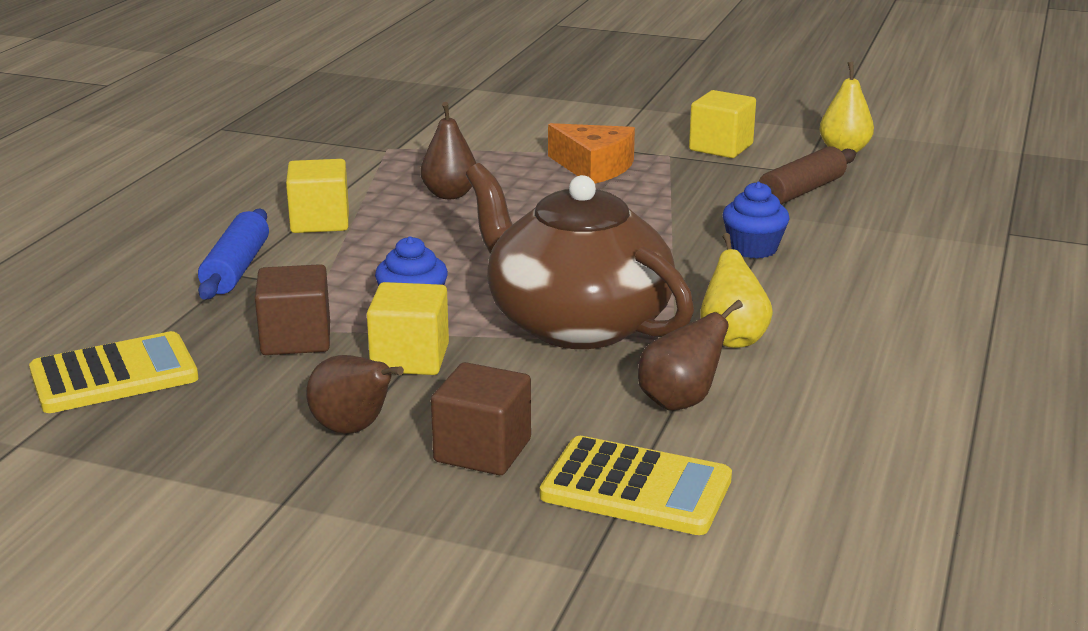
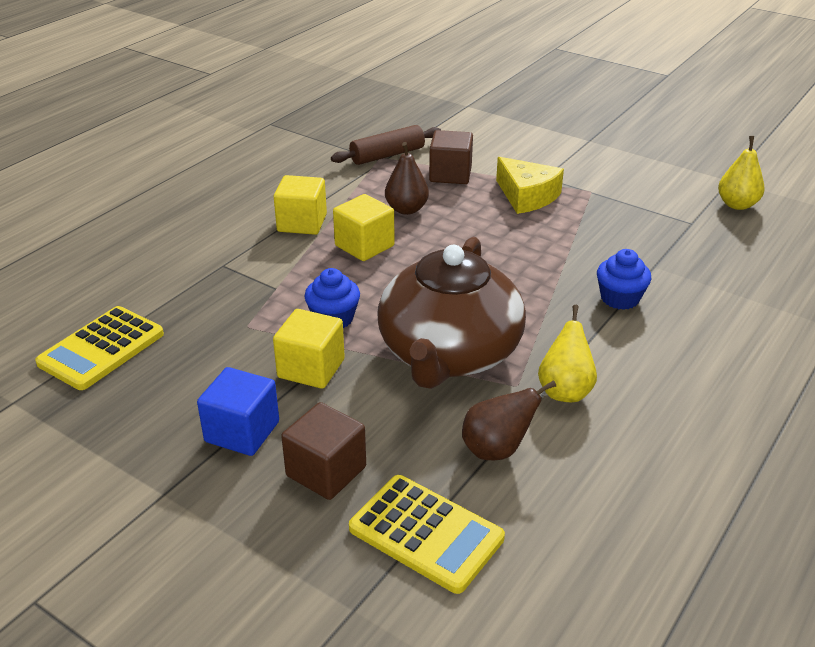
camera: 15 degrees right, 10 degrees up
yellow calculator [29,331,199,413] -> yellow calculator turned 135 degrees clockwise [35,306,164,390]
blue rolling pin [198,209,269,300] -> none
brown cube [255,264,330,355] -> brown cube moved to [429,130,473,184]
brown pear [306,355,404,434] -> blue cube [197,367,279,456]
brown teapot [466,163,694,349] -> brown teapot turned 135 degrees counterclockwise [377,237,526,389]
orange cheese [548,123,635,184] -> yellow cheese [496,157,564,214]
yellow cube [689,90,756,158] -> yellow cube moved to [333,194,395,261]
brown rolling pin [758,146,856,204] -> brown rolling pin moved to [331,125,441,165]

